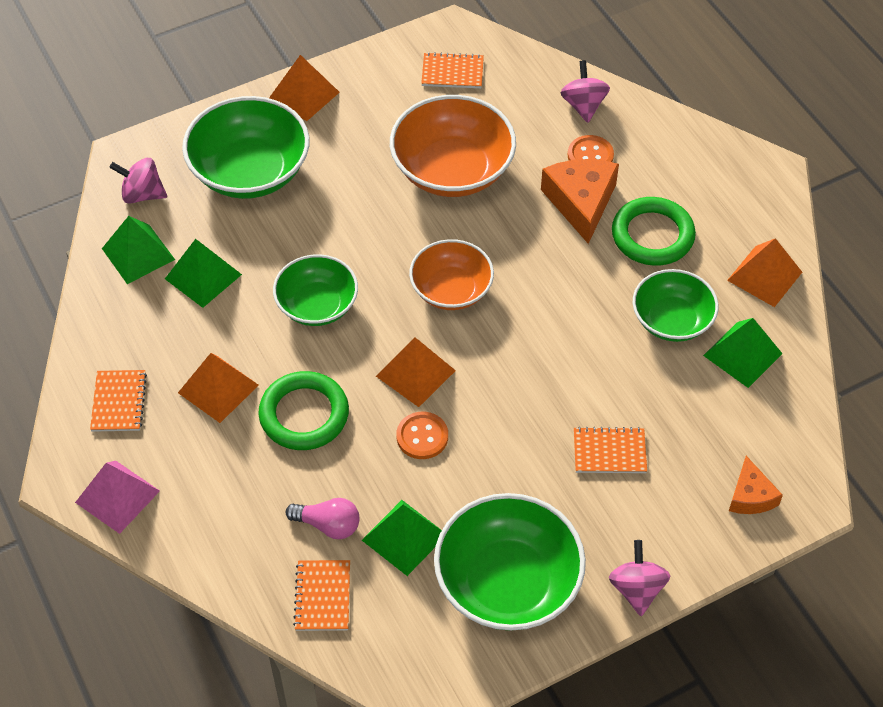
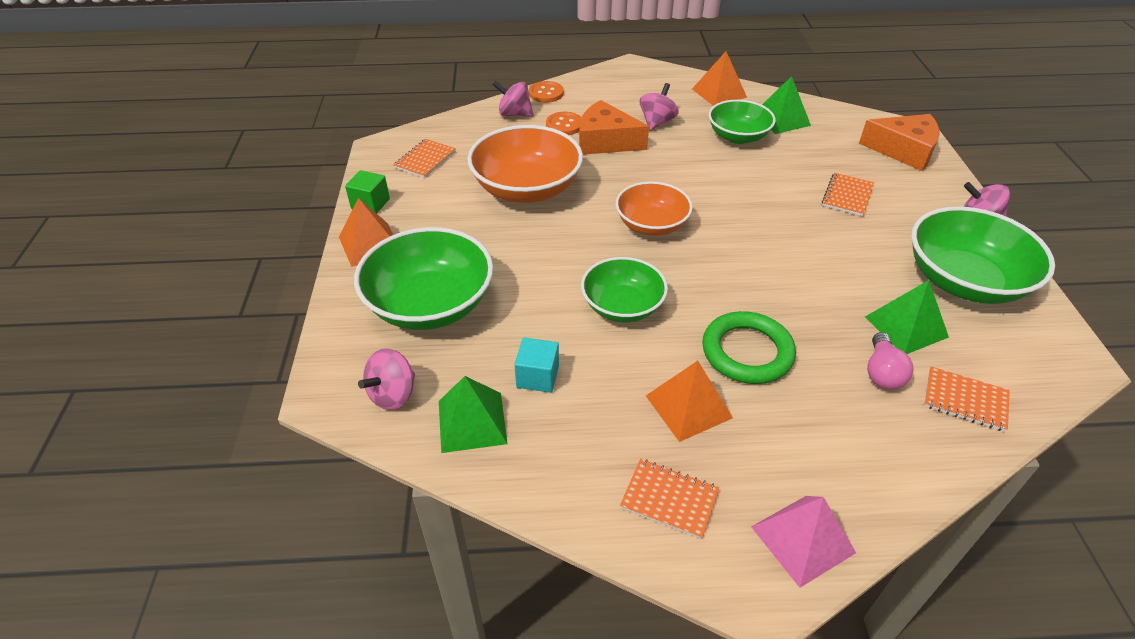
camera: 65 degrees left, 10 degrees down
green pyramid [165,239,242,308] -> turquoise cube [514,338,559,393]
pink light bulb [286,498,359,539] -> pink light bulb turned 150 degrees clockwise [867,332,914,390]
orange pyramid [376,337,456,407] -> none
orange button [396,412,448,459] -> orange button moved to [529,81,564,103]
green ring [612,197,696,266] -> pink spinning top [640,83,679,131]
orange cheese [729,456,783,514] -> orange cheese [859,114,940,171], size x1.69
none -> green cube [345,170,390,214]

